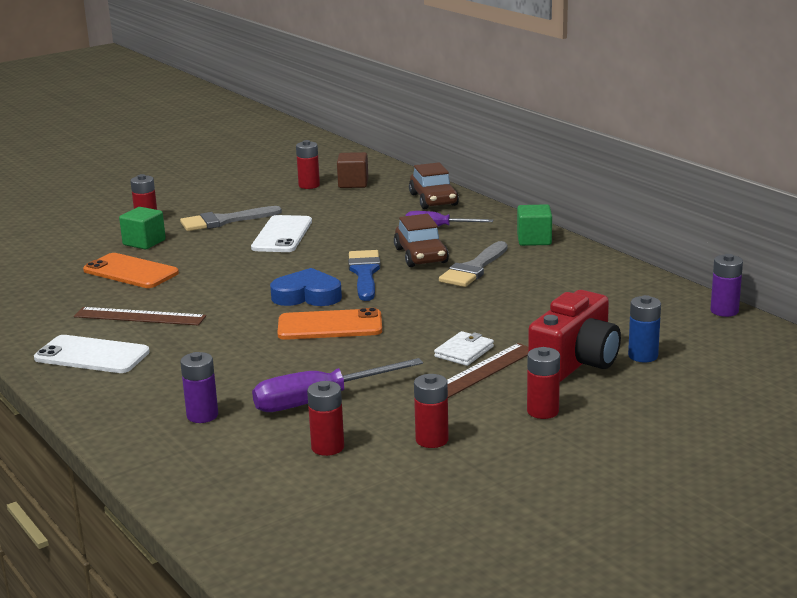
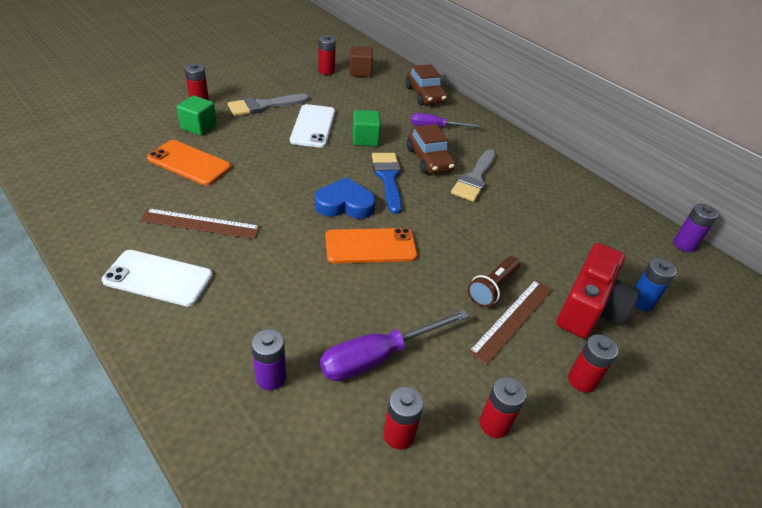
camera: 10 degrees left, 20 degrees up
white wallet [434,331,494,366] -> brown flashlight [468,256,520,307]
green cube [517,204,552,246] -> green cube moved to [353,110,381,146]

